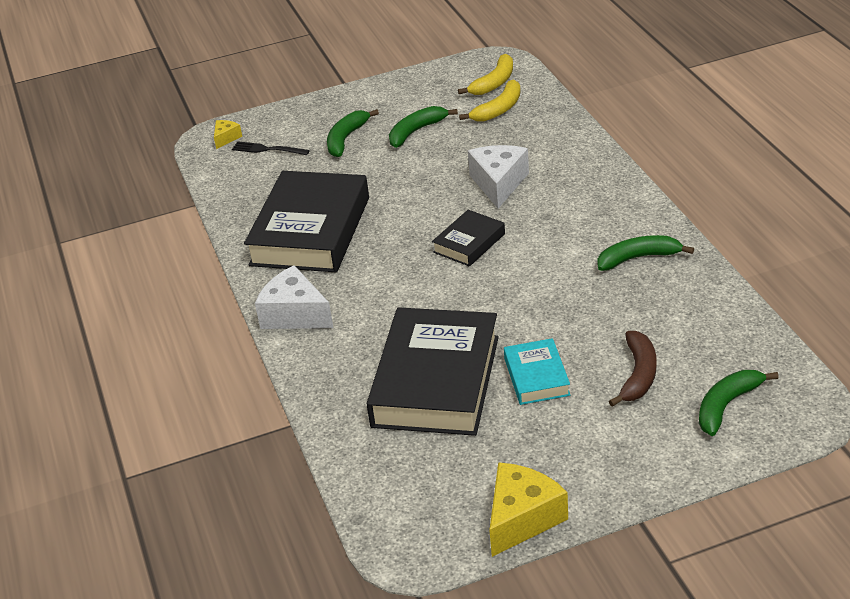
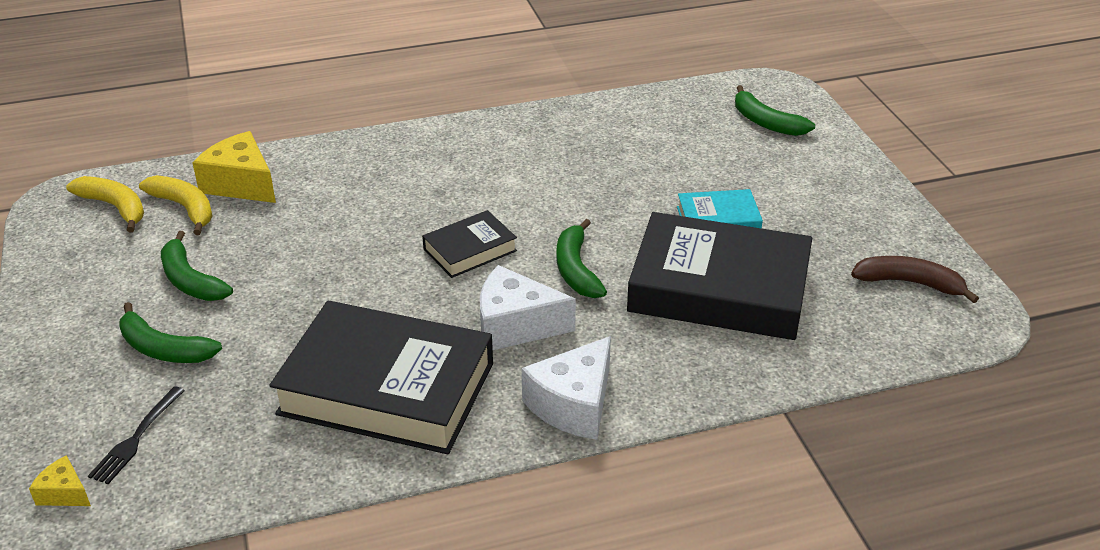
camera: 90 degrees left, 0 degrees up
black book [432,210,505,267] -> black book turned 75 degrees counterclockwise [422,210,517,278]
white cheese [468,145,529,209] -> white cheese moved to [480,265,576,350]
yellow cheese [489,462,568,557] -> yellow cheese moved to [192,131,276,203]
green banana [597,235,694,271] -> green banana moved to [557,219,607,298]
brown banana [609,331,656,407] -> brown banana moved to [851,256,979,303]

